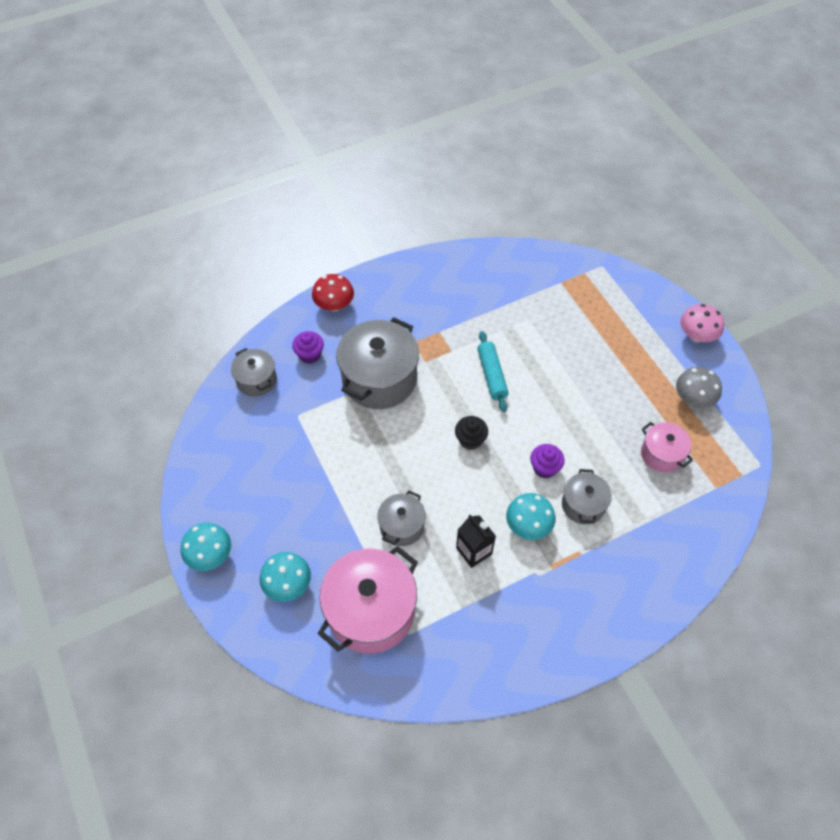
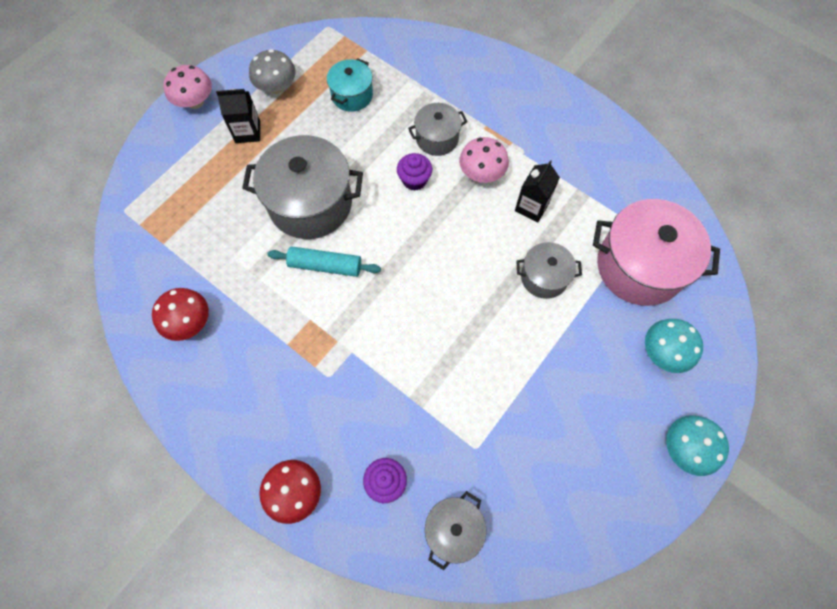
camera: 115 degrees left, 10 degrees up
grey pot [336,317,419,409] -> grey pot moved to [242,135,363,239]
black cupcake [455,416,488,450] -> none
turquoise rolling pin [477,331,509,412] -> turquoise rolling pin turned 45 degrees clockwise [267,246,381,277]
turquoise mushroom [506,493,555,540] -> pink mushroom [459,137,509,183]
pink pot [641,422,693,473] -> turquoise pot [327,58,373,112]
none -> red mushroom [152,288,209,341]
none -> black carton [216,89,260,143]

